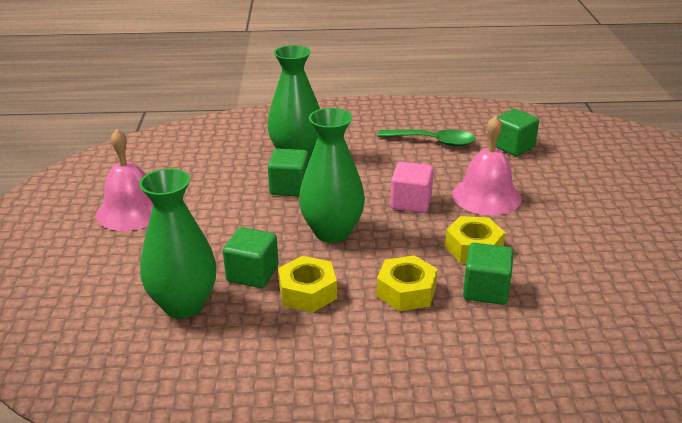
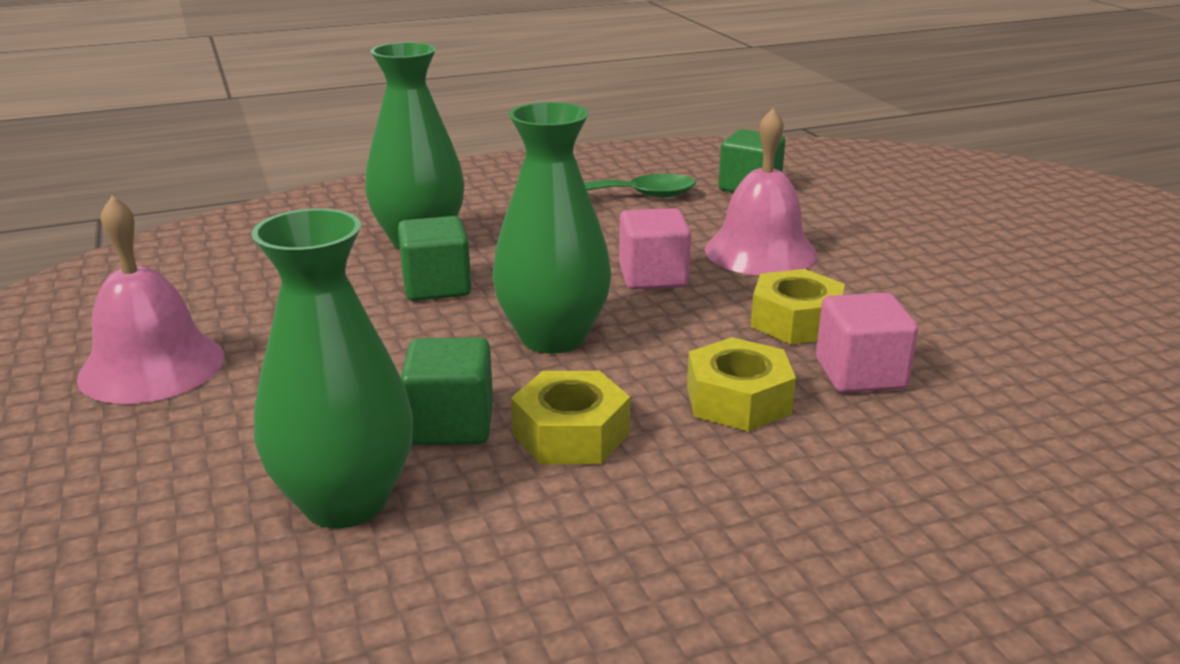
camera: 20 degrees left, 5 degrees down
green cube [463,243,513,305] -> pink cube [816,293,918,393]

